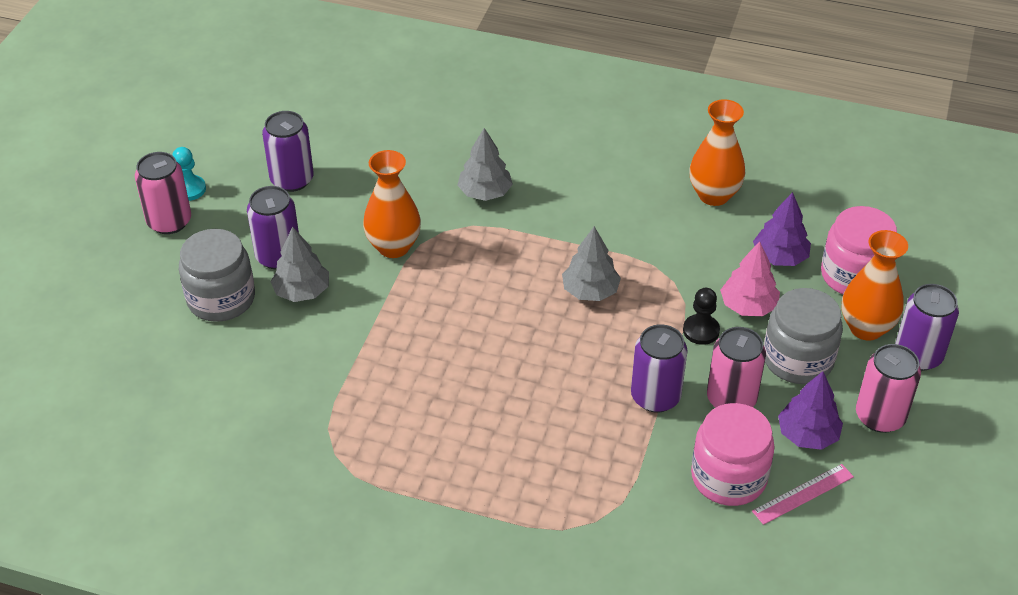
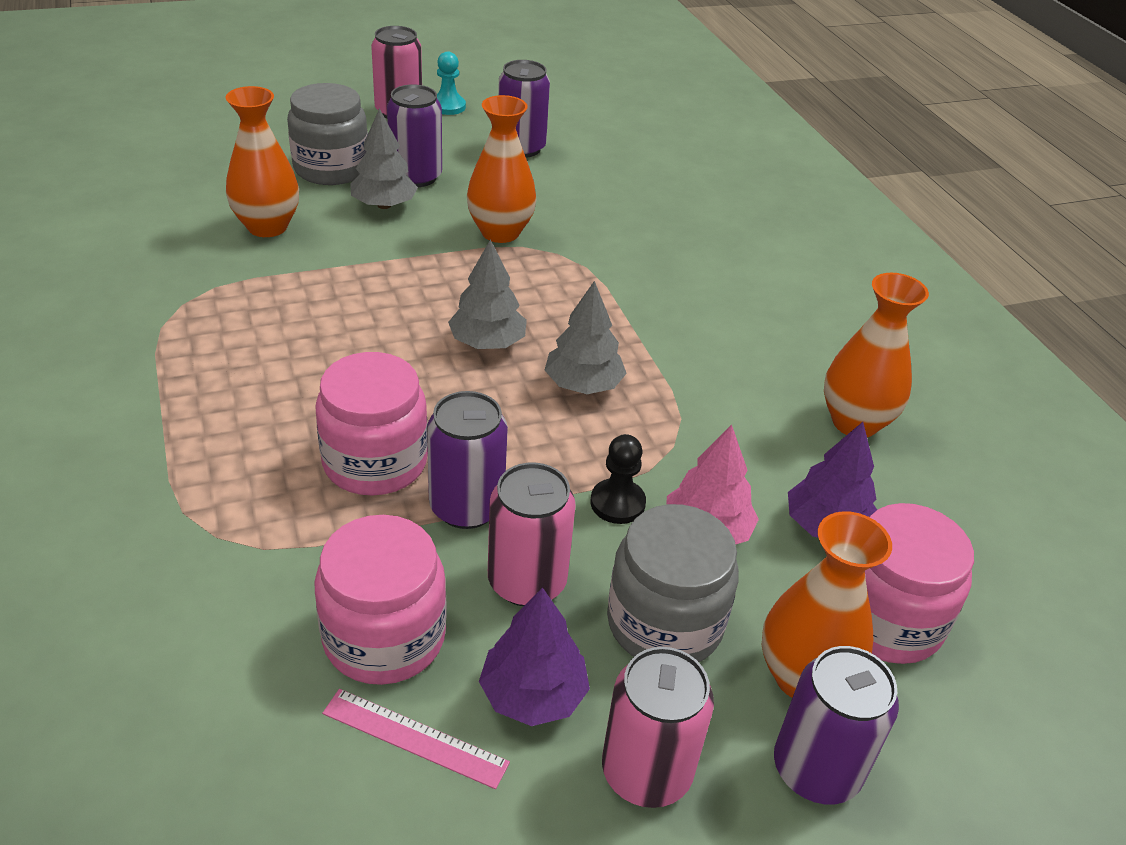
camera: 50 degrees right, 5 degrees down
grey tree [458,128,513,201] -> grey tree moved to [448,239,527,349]
none -> orange vase [225,86,299,237]
none -> pink jar [315,352,428,495]

